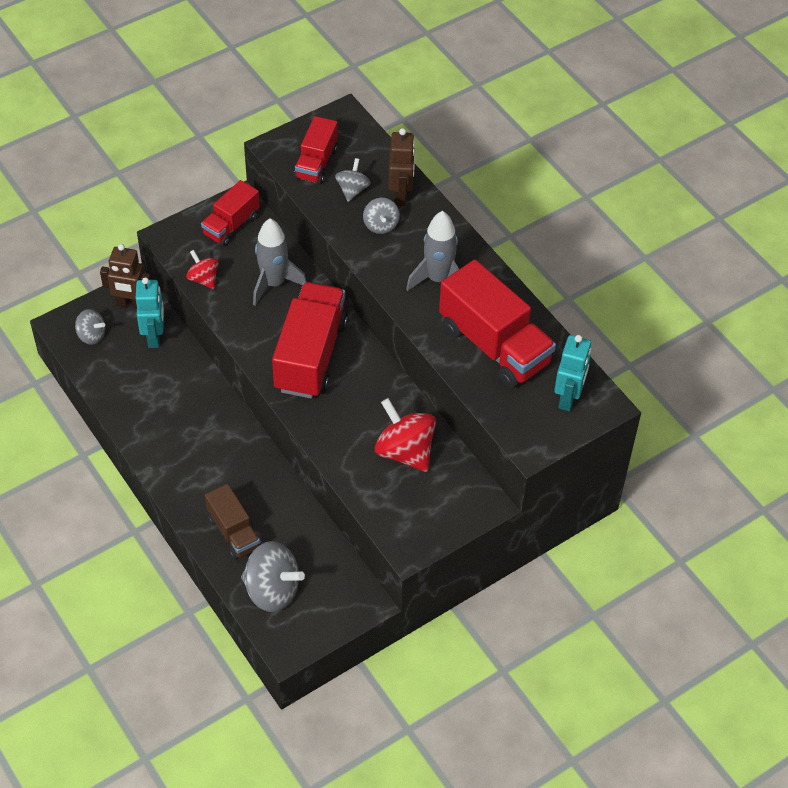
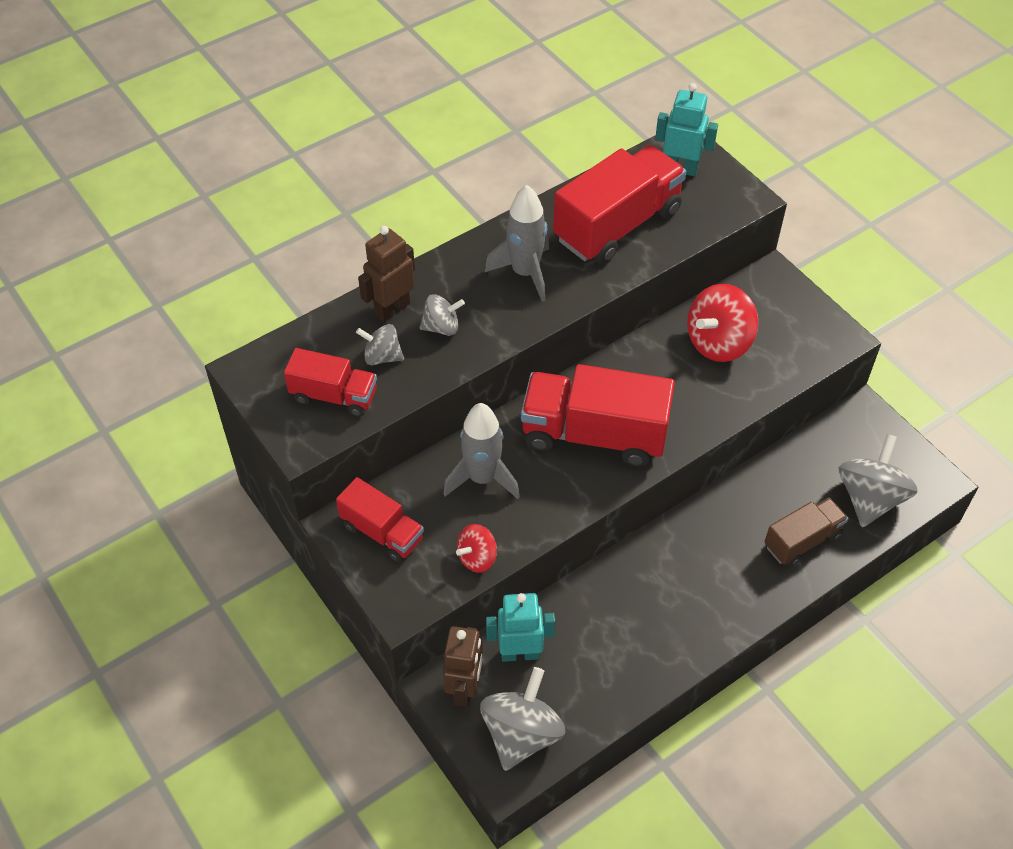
camera: 90 degrees left, 0 degrees up
grey spinning top [75,309,105,345] -> grey spinning top [480,667,565,771], size x1.78
brown robot [389,128,415,206] -> brown robot turned 45 degrees counterclockwise [358,226,415,322]

